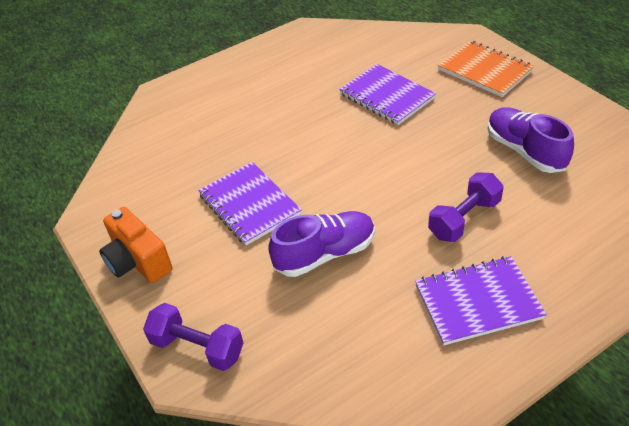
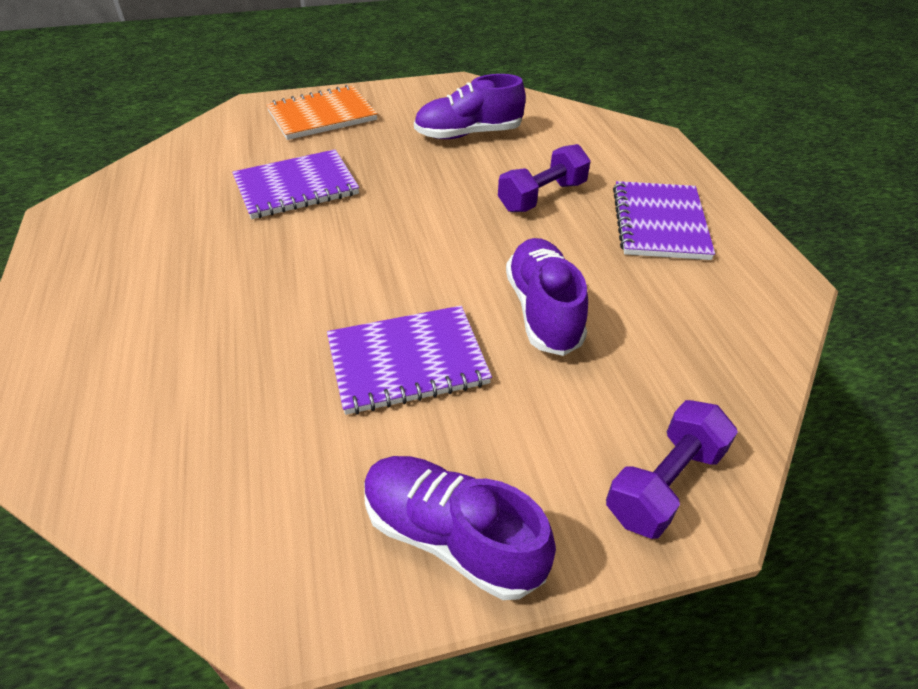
camera: 75 degrees left, 0 degrees up
orange camera [99,207,172,283] -> purple shoe [364,456,556,600]
purple dumbbell [428,172,504,242] -> purple dumbbell turned 75 degrees clockwise [498,144,591,212]

